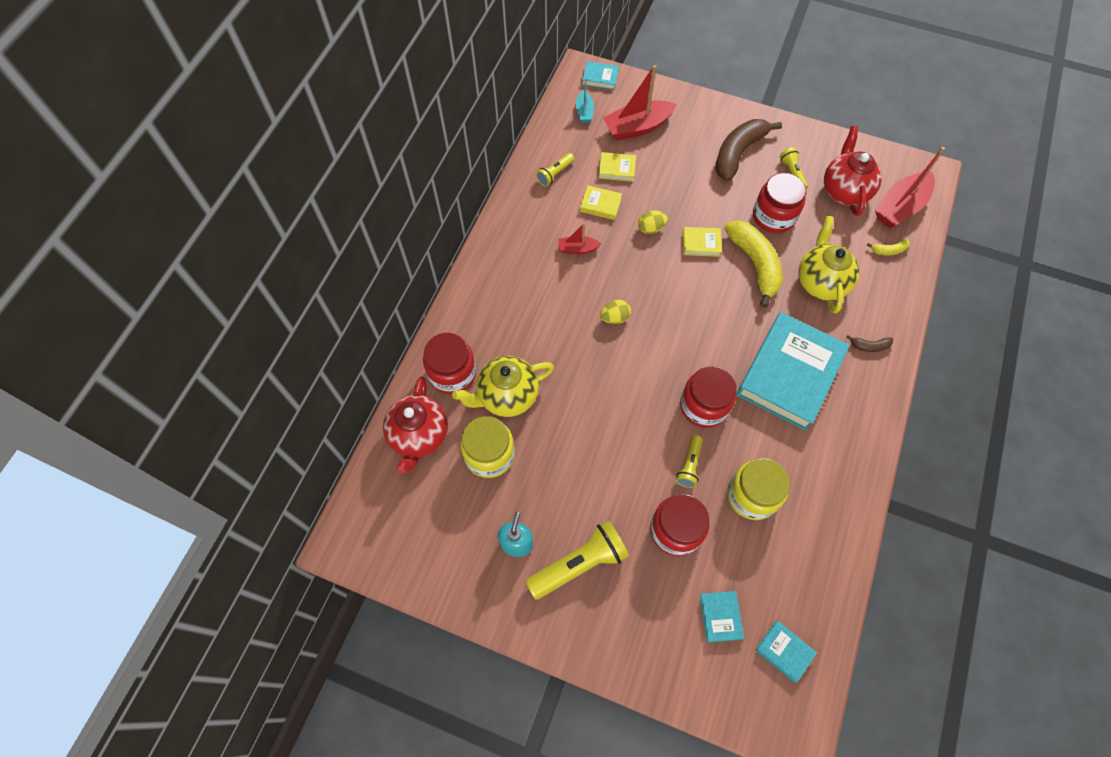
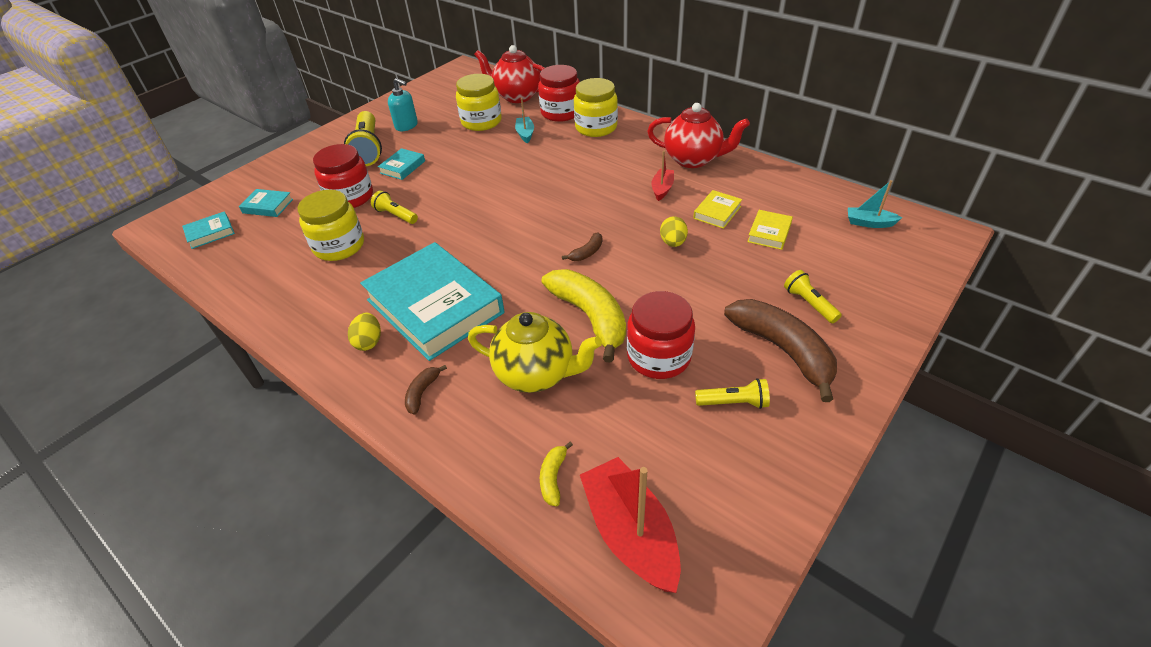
camera: 110 degrees right, 20 degrees down
yellow teapot [452,356,554,417] -> turquoise boat [515,98,534,143]
yellow flashlight [536,153,574,187] -> yellow flashlight moved to [784,270,842,323]
turquoise book [582,61,619,90] -> turquoise book moved to [378,148,425,180]
yellow egg [600,300,631,324] -> yellow egg moved to [348,313,381,351]
red boat [603,65,677,141] -> none
red jar [680,366,737,428] -> none
yellow book [683,227,722,257] -> none
yellow banana [724,220,783,308] -> yellow banana turned 120 degrees counterclockwise [542,269,626,363]
red teapot [824,126,882,216] -> red teapot moved to [647,103,750,168]
none -> brown banana [562,232,602,261]
none -> yellow jar [574,78,618,137]

